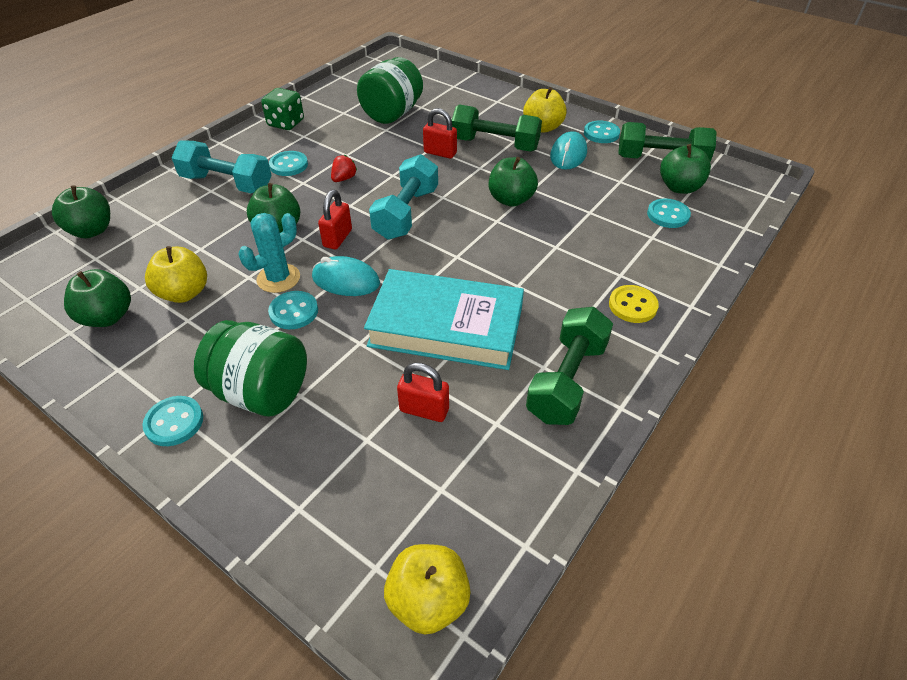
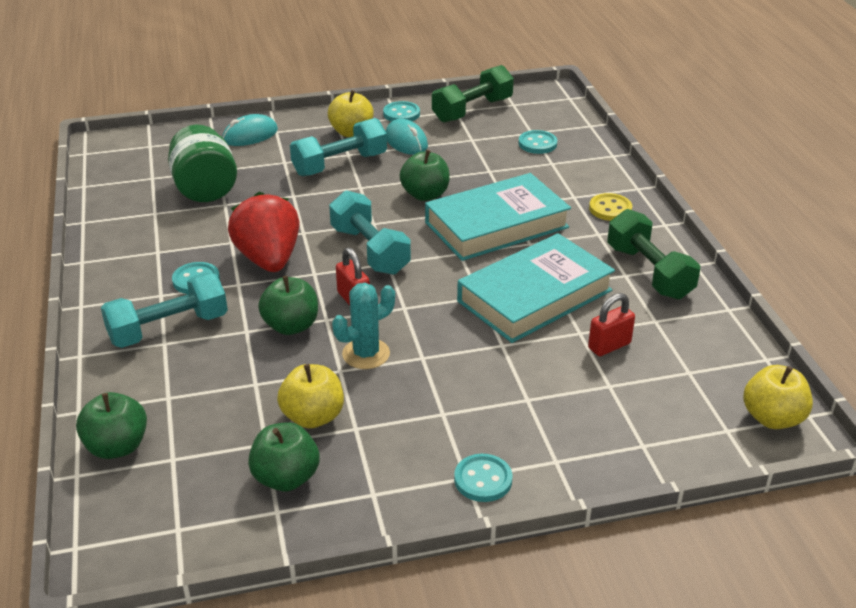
camera: 50 degrees left, 10 degrees down
green jar [194,320,307,416] -> none
turquoise cactus [239,213,300,293] -> turquoise cactus turned 60 degrees clockwise [332,283,395,369]
green dice [261,88,304,130] -> none
turquoise button [268,291,318,329] -> none
turquoise mouse [312,256,380,296] -> turquoise mouse moved to [222,114,278,146]
red strawberry [331,155,357,182] -> red strawberry [228,192,299,272], size x2.46
red padlock [423,108,457,159] -> none
green dumbbell [452,104,542,151] -> turquoise dumbbell [290,118,387,176]
green apple [660,144,711,194] -> none
none -> turquoise book [425,173,571,261]

